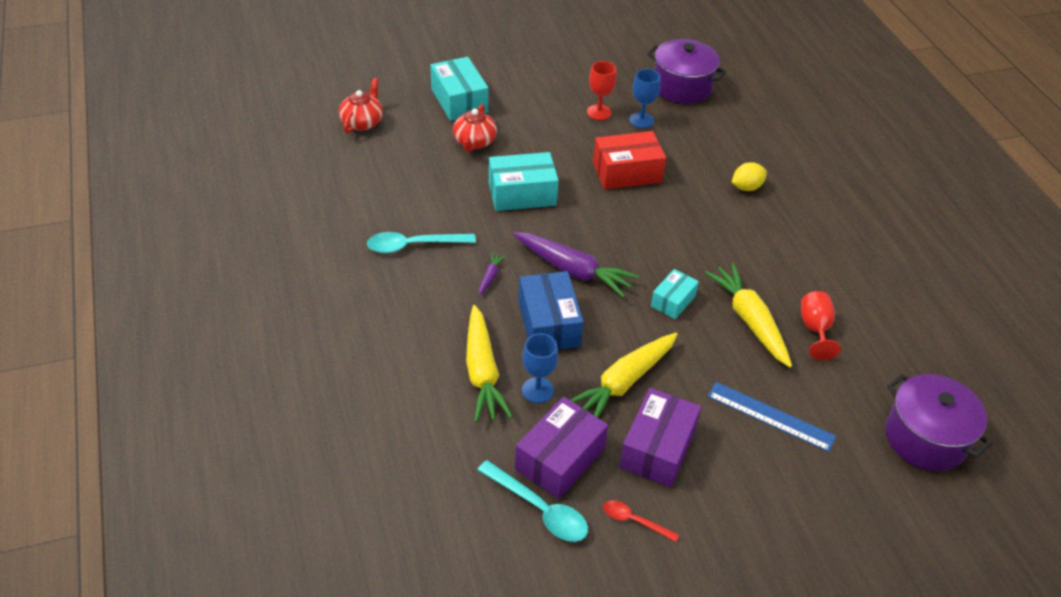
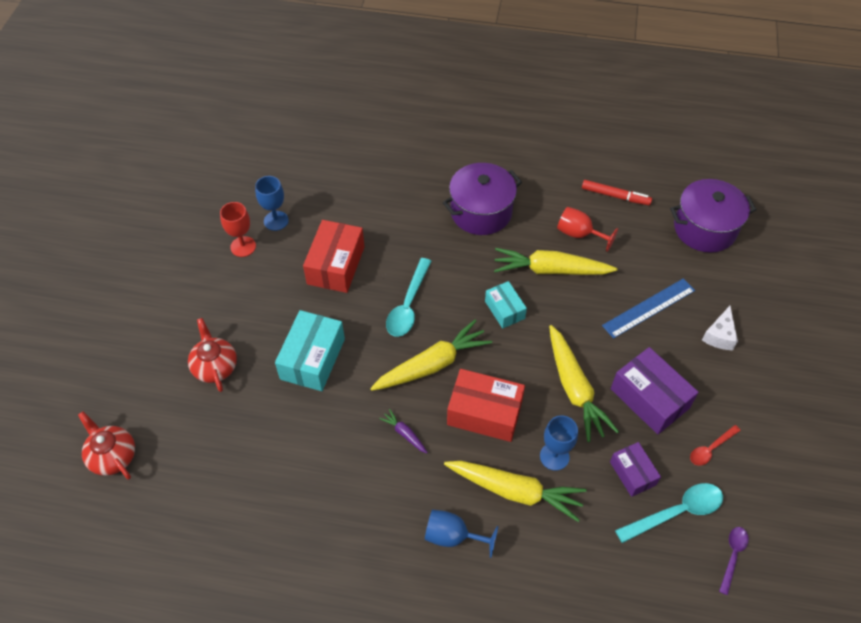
camera: 60 degrees left, 10 degrees up
turquoise spoon [367,232,476,253] -> turquoise spoon moved to [386,258,432,337]
turquoise box [430,57,489,121] -> none
red teapot [453,104,497,152] -> red teapot turned 150 degrees counterclockwise [188,318,237,392]
purple carrot [513,232,639,297] -> yellow carrot [370,320,492,391]
purple box [515,397,608,499] -> purple box [610,442,661,497], size x0.60
blue box [518,271,584,350] -> red box [447,369,525,442]
purple pot [647,39,726,104] -> purple pot moved to [443,163,522,235]
yellow lemon [732,162,767,191] -> none
none -> blue goblet [425,509,498,558]
none -> red marker [582,180,652,205]
none -> white cheese [702,306,738,350]
none -> purple spoon [719,527,749,595]

